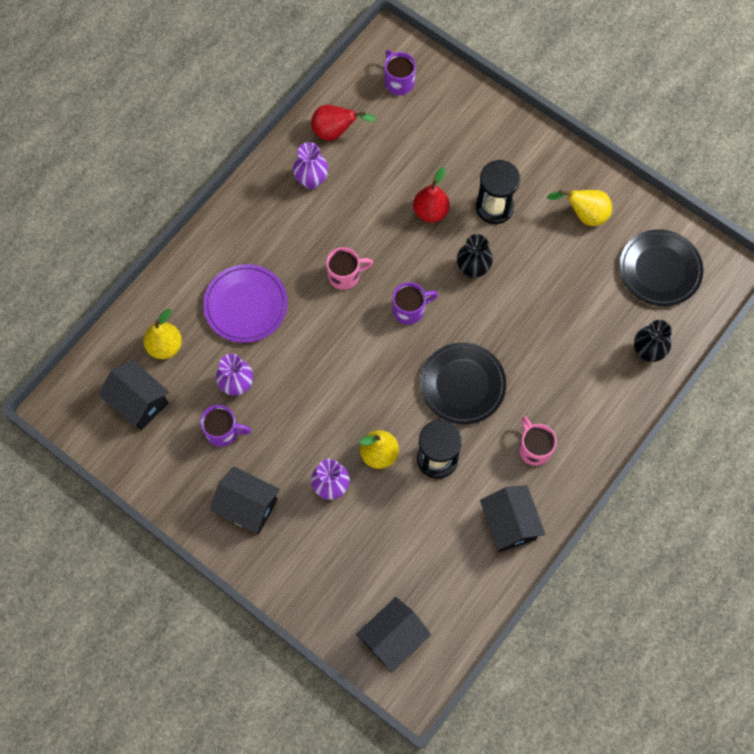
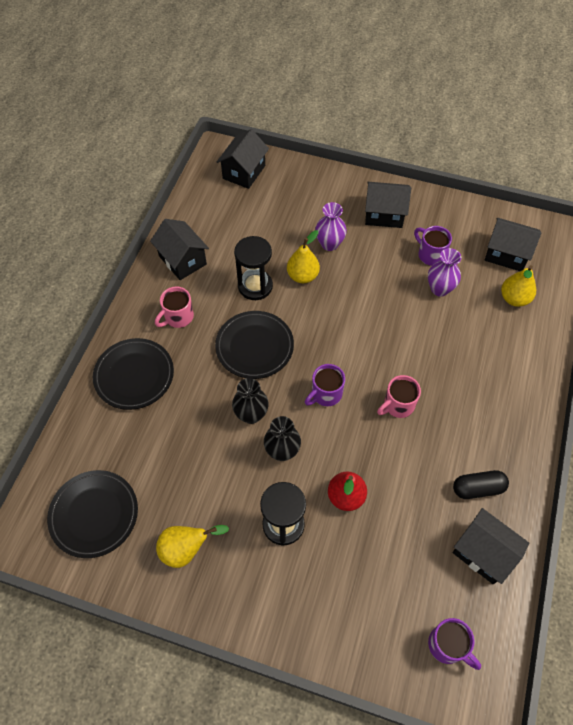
camera: 160 degrees right, 10 degrees down
purple mug [200,405,252,447] -> purple mug turned 60 degrees clockwise [414,226,452,266]
purple plate [203,264,288,343] -> none
purple vase [293,142,328,189] -> black capsule [453,470,509,499]
red pear [311,105,376,141] -> black house [453,508,529,585]
pink mug [519,416,557,466] -> pink mug turned 90 degrees clockwise [155,287,194,328]
black vase [634,320,672,362] -> black vase moved to [232,378,269,424]
none -> black plate [93,338,174,410]

